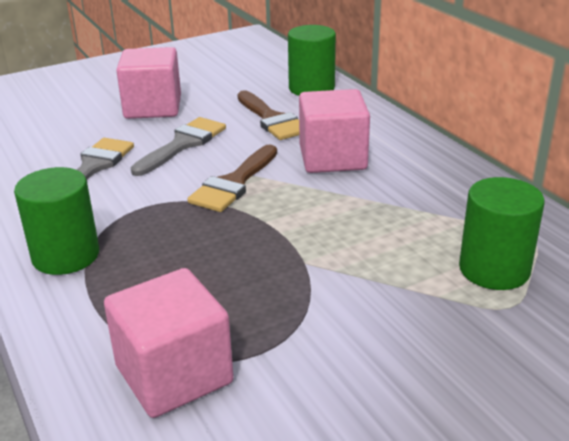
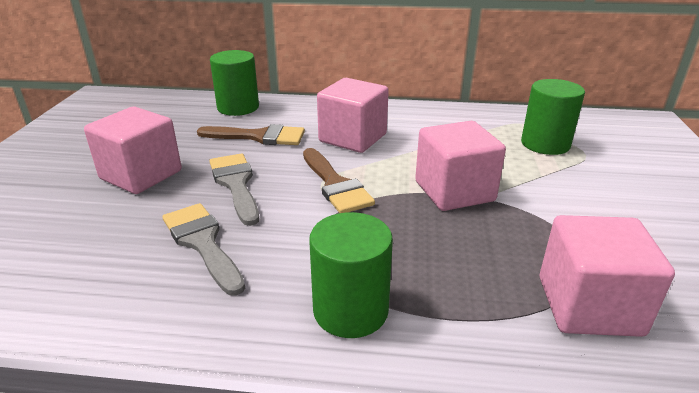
camera: 55 degrees left, 0 degrees up
none -> pink cube [415,121,506,211]

